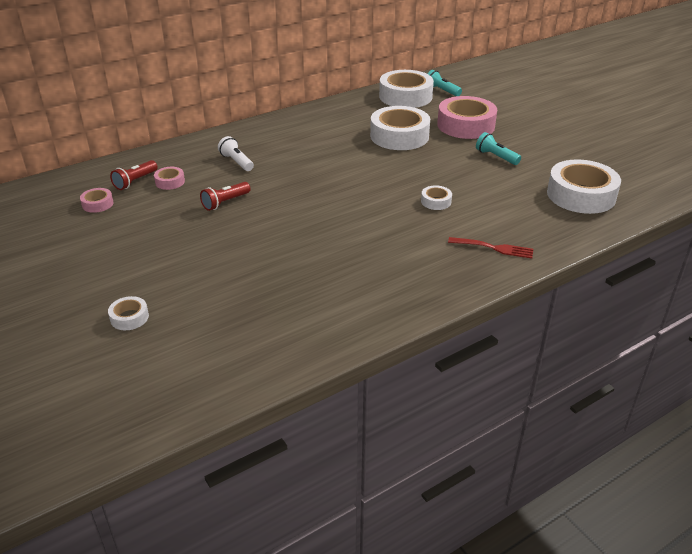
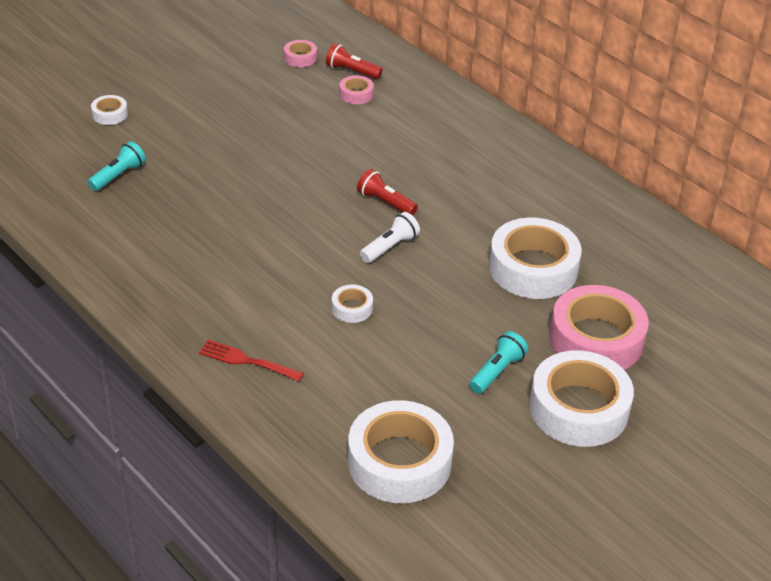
camera: 80 degrees right, 5 degrees up
red flashlight [200,182,250,211] -> red flashlight moved to [357,169,418,216]
white flashlight [218,136,254,171] -> white flashlight moved to [360,212,420,263]
white tape [379,70,434,108] -> white tape moved to [529,350,634,447]
turquoise flashlight [427,70,462,96] -> turquoise flashlight moved to [88,141,146,191]
red fork [448,237,533,259] -> red fork turned 105 degrees clockwise [199,340,304,381]

